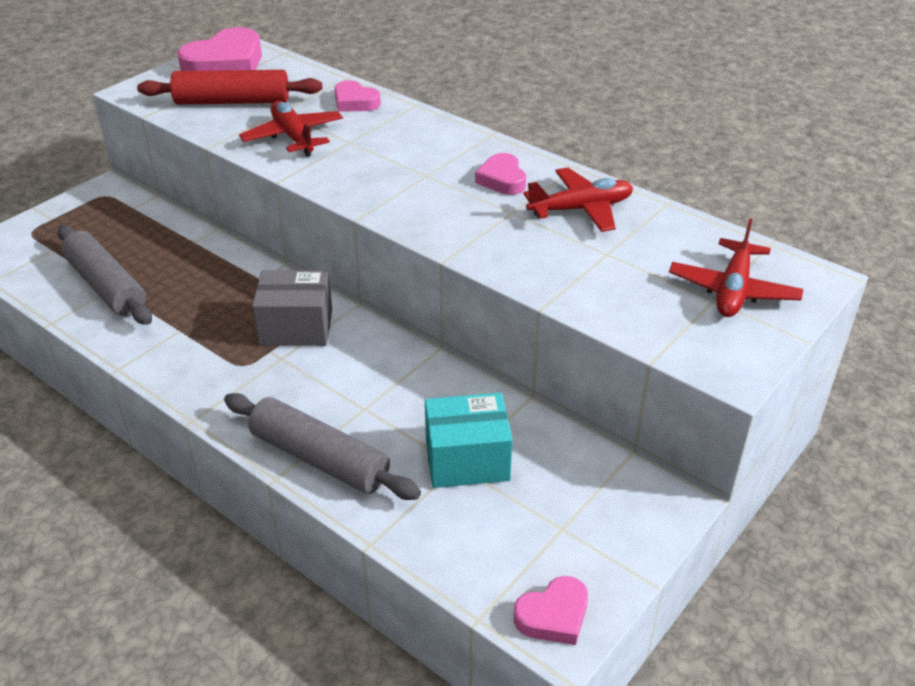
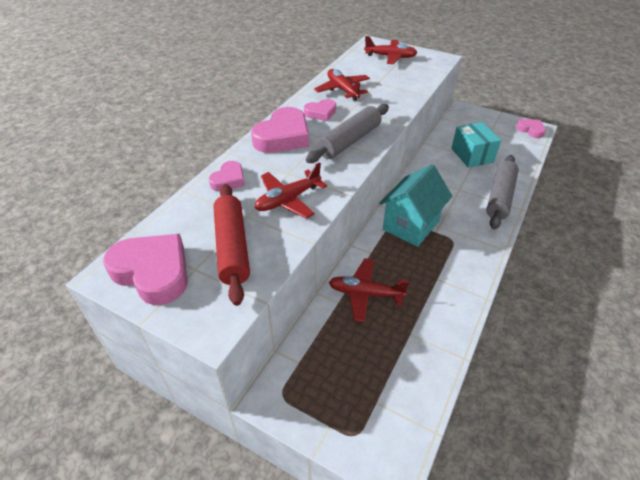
camera: 100 degrees left, 5 degrees up
grey rolling pin [58,225,152,325] -> grey rolling pin moved to [306,104,389,163]
grey box [252,270,332,346] -> turquoise house [379,164,452,247]
none -> pink heart [251,107,309,153]
none -> red plane [329,258,409,322]

